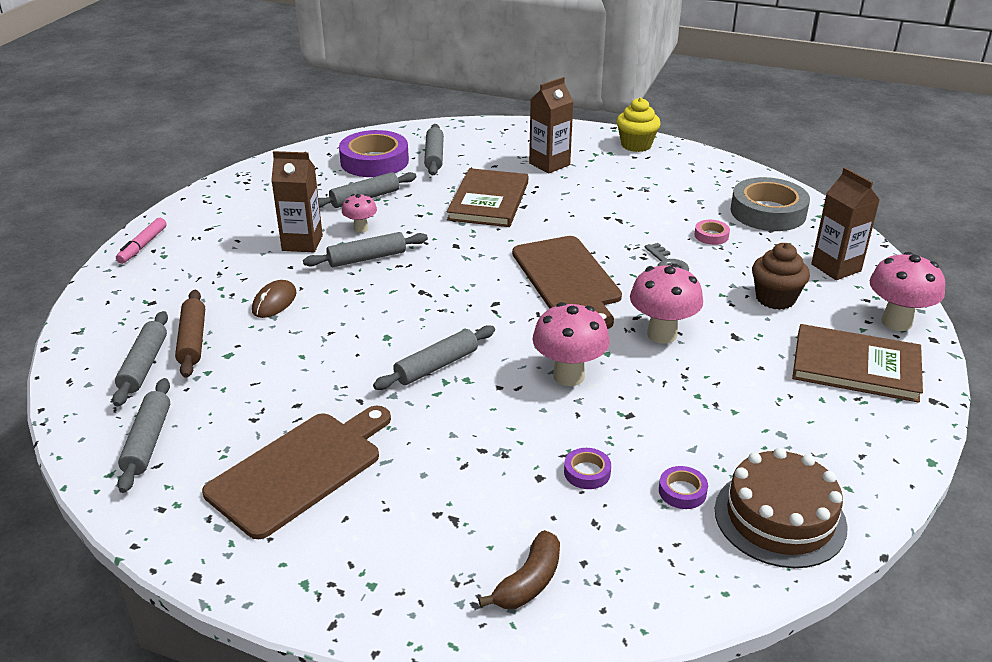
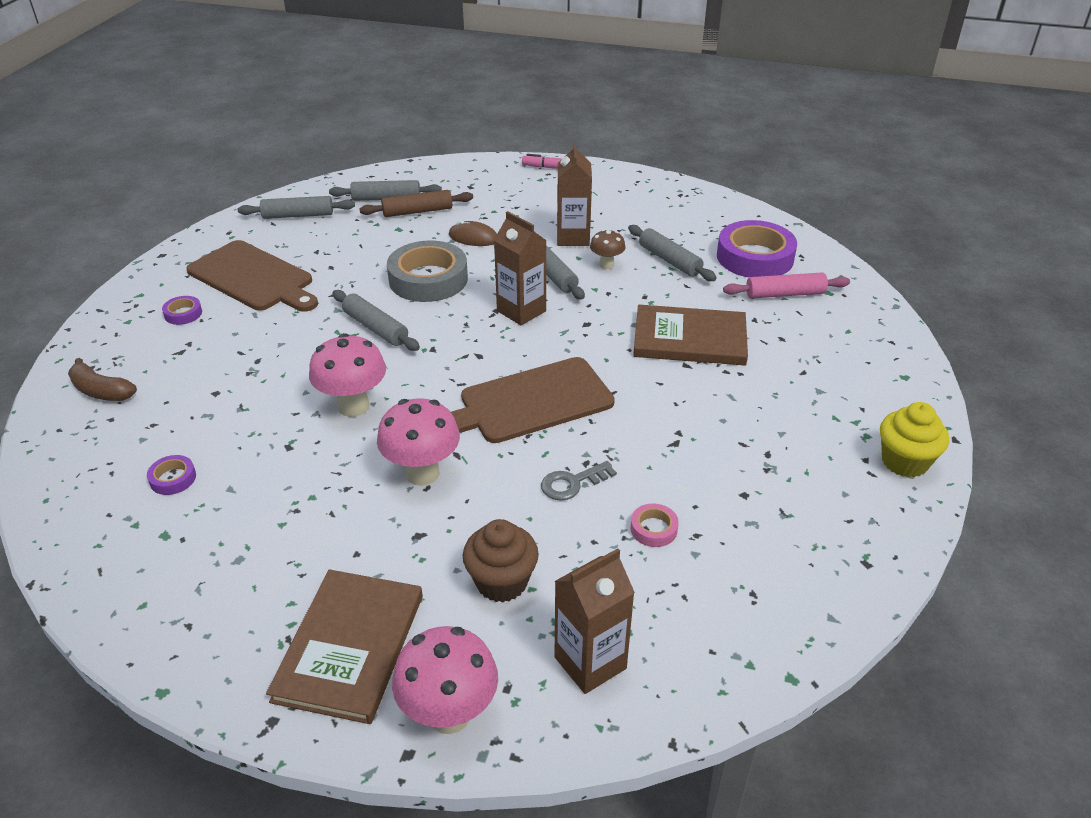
camera: 85 degrees right, 5 degrees up
pink mushroom [342,194,377,233] -> brown mushroom [590,229,626,269]
grey rolling pin [424,124,444,175] -> pink rolling pin [723,272,850,299]
brown carton [529,77,573,174] -> brown carton moved to [494,211,547,325]
purple tape [564,448,611,489] -> purple tape moved to [162,296,202,325]
brown cake [715,448,848,568] -> none
grey tape [731,177,810,231] -> grey tape moved to [387,240,468,302]

